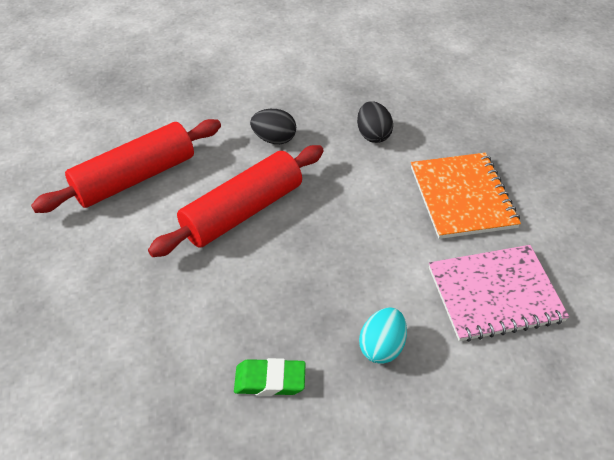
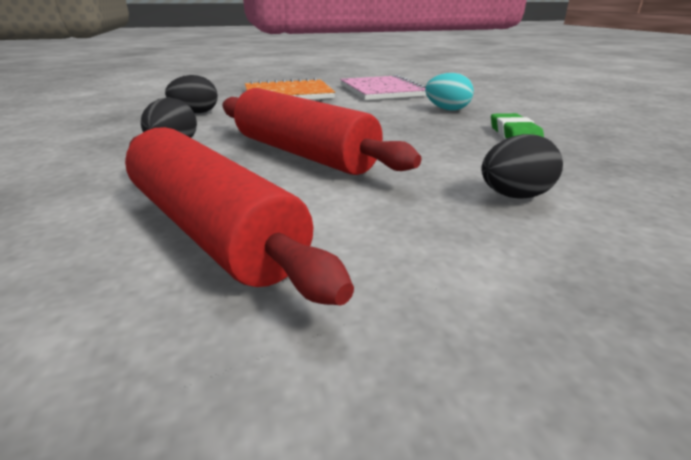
camera: 95 degrees left, 20 degrees down
none -> black egg [481,134,563,199]

